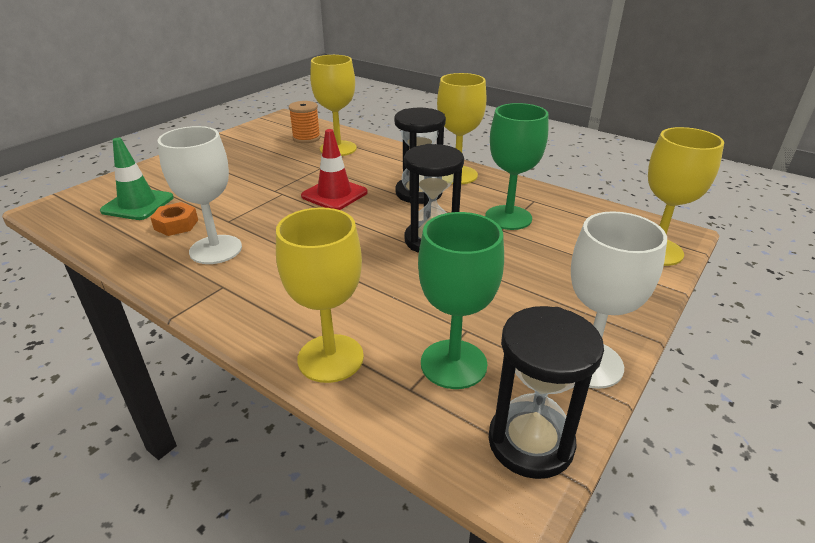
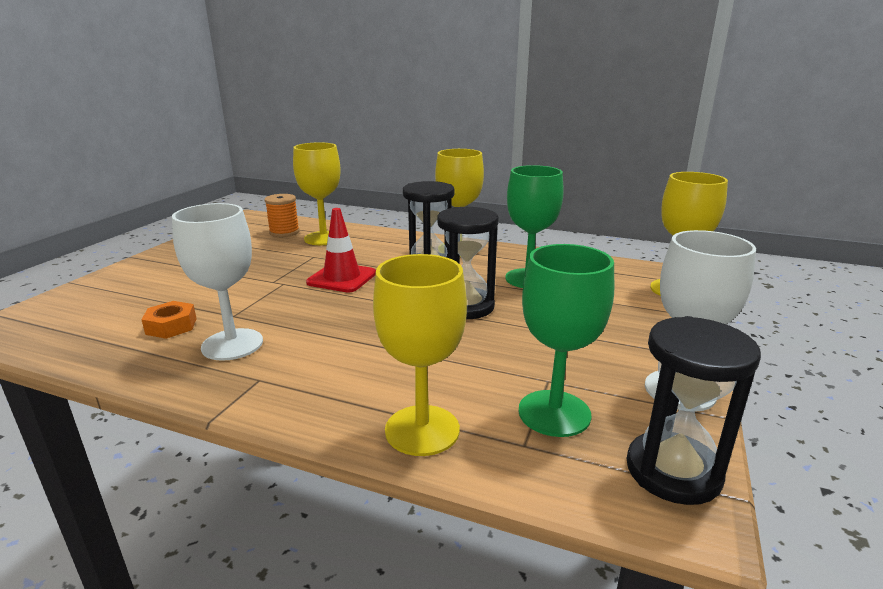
camera: 15 degrees left, 10 degrees down
green traffic cone [100,138,174,220] -> none

